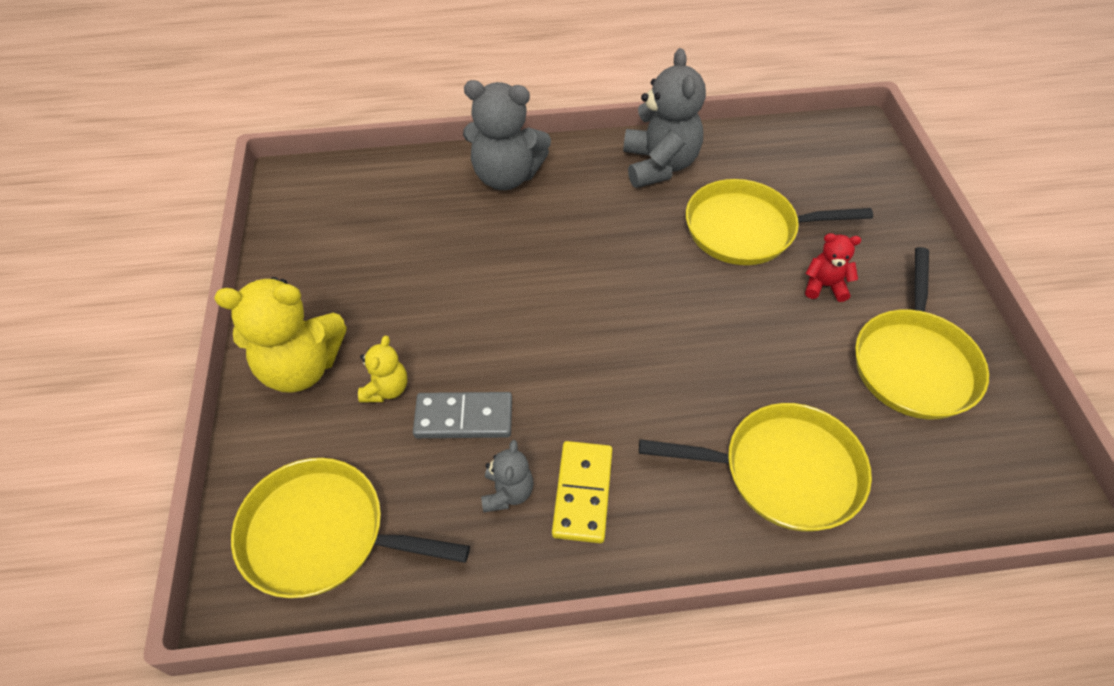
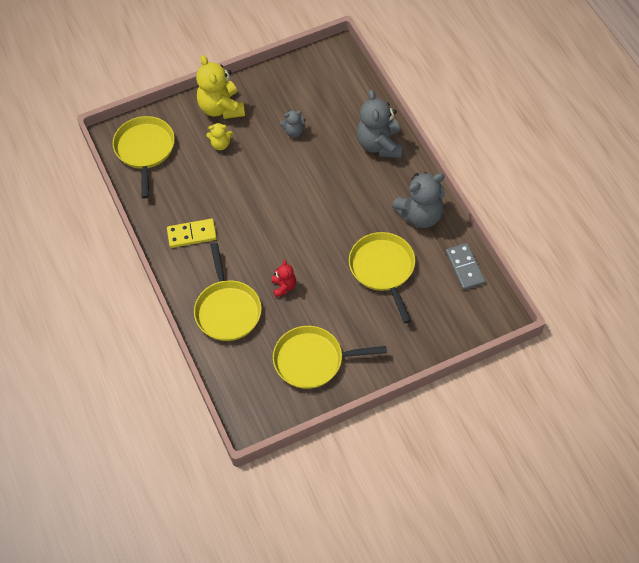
camera: 75 degrees right, 5 degrees up
grey domino [413,392,512,438] -> grey domino moved to [446,243,485,290]
grey teddy bear [481,440,533,512] -> grey teddy bear moved to [280,110,306,137]
red teddy bear [805,233,861,302] -> red teddy bear moved to [272,260,296,298]

